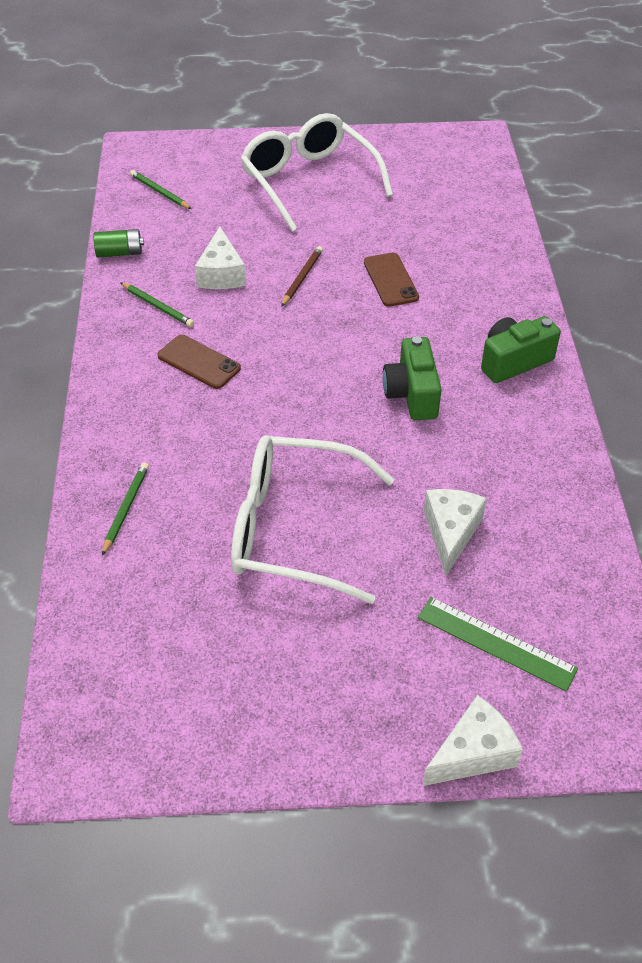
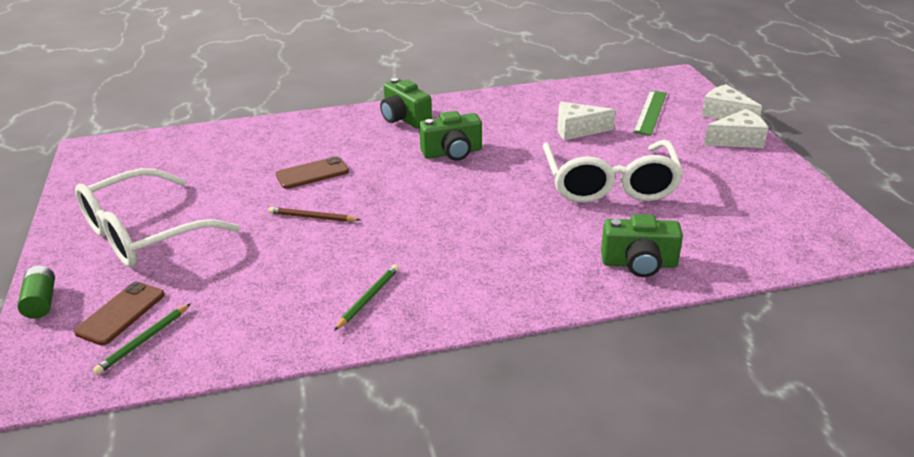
camera: 100 degrees left, 15 degrees down
green battery [93,229,144,257] -> green battery moved to [18,266,55,319]
green pencil [102,462,149,556] -> green camera [601,214,683,277]
brown phone [157,335,241,389] -> brown phone moved to [74,282,165,345]
white cheese [195,227,246,289] -> white cheese moved to [704,109,768,148]

